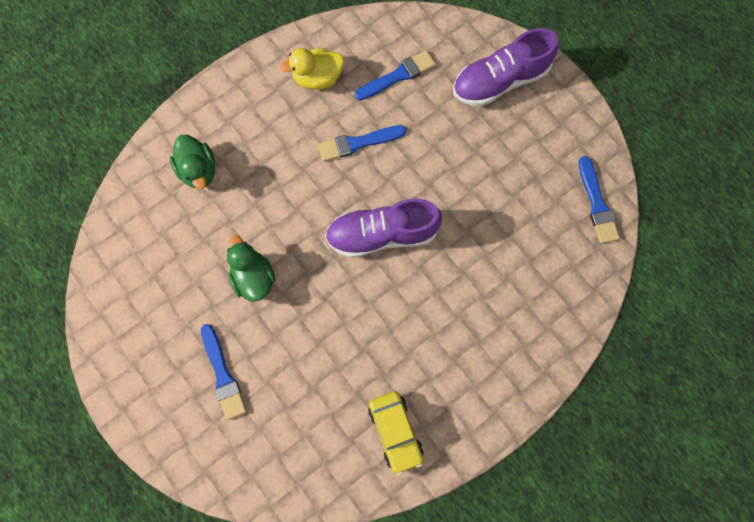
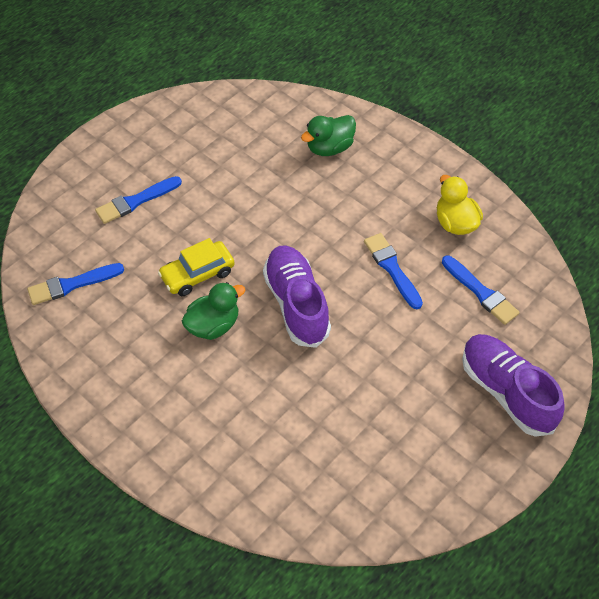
camera: 80 degrees right, 20 degrees down
green duck [227,235,275,302] -> green duck moved to [182,282,245,340]
yellow car [368,391,424,475] -> yellow car moved to [158,238,235,296]
blue brush [579,156,620,243] -> blue brush moved to [27,263,124,305]

